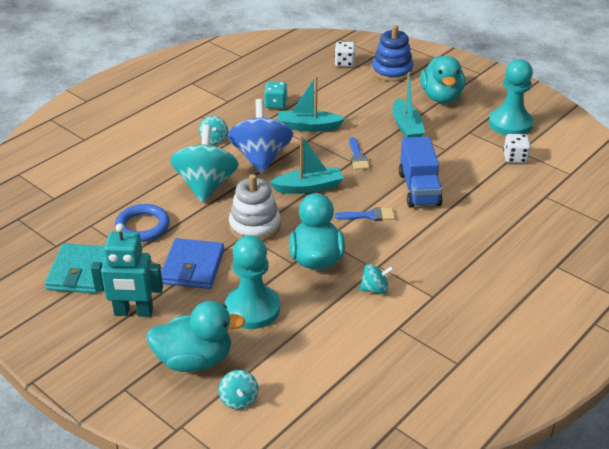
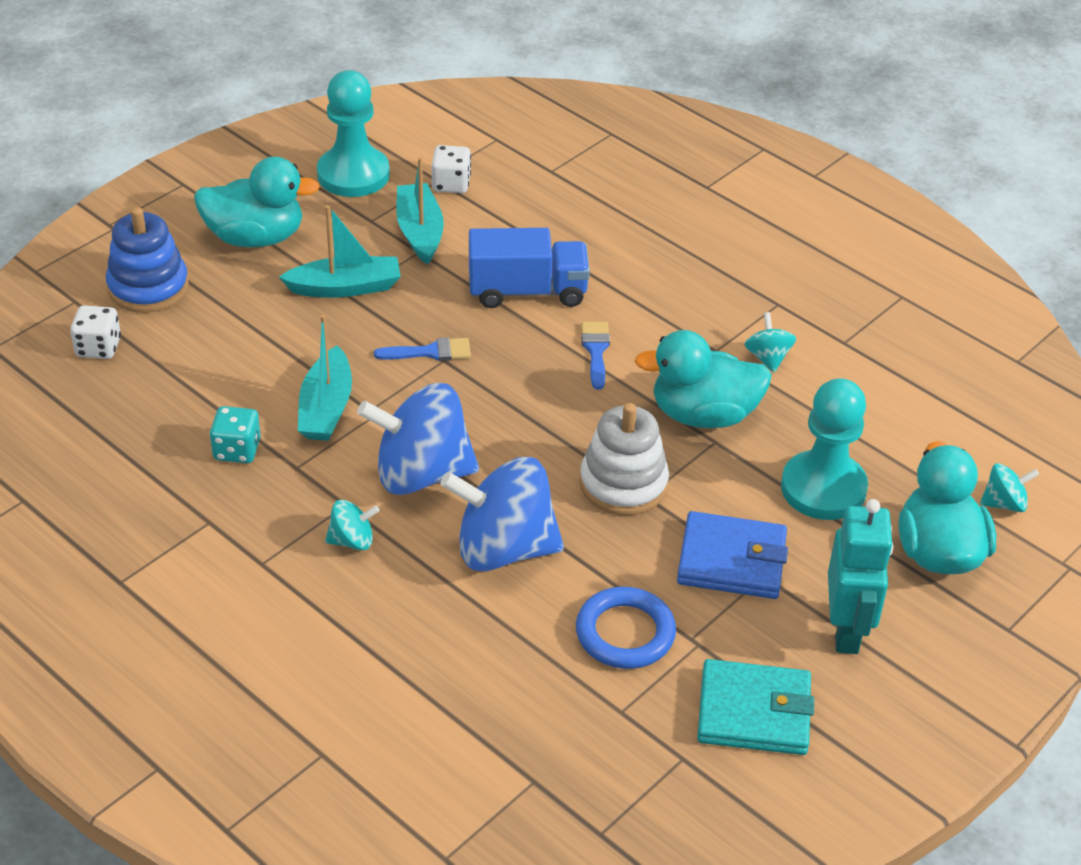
camera: 90 degrees left, 5 degrees up
turquoise spinning top [170,124,239,203] -> blue spinning top [441,457,564,571]
turquoise boat [269,135,344,194] -> turquoise boat moved to [396,157,444,265]

